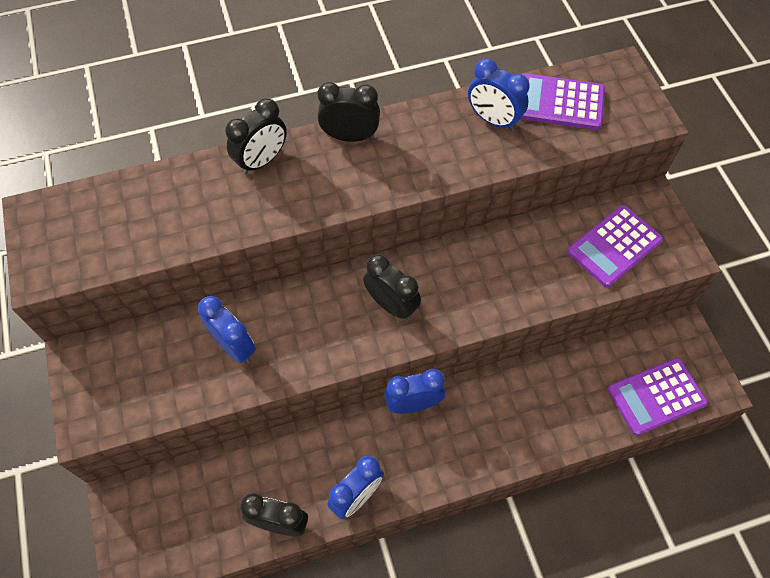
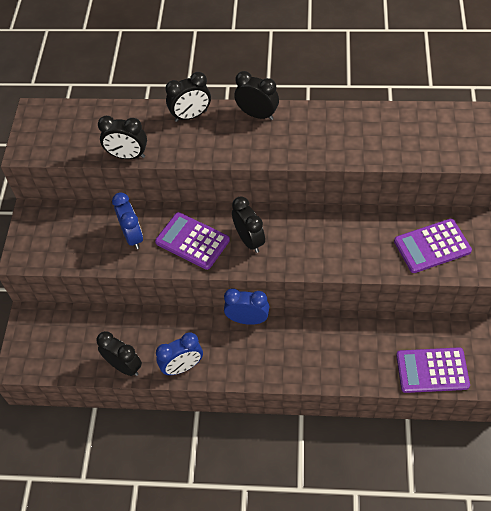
camera: 25 degrees right, 5 degrees down
blue clock [468,58,530,131] -> none
purple calculator [521,73,605,130] -> purple calculator moved to [155,212,230,270]
none -> black clock [98,116,147,159]

